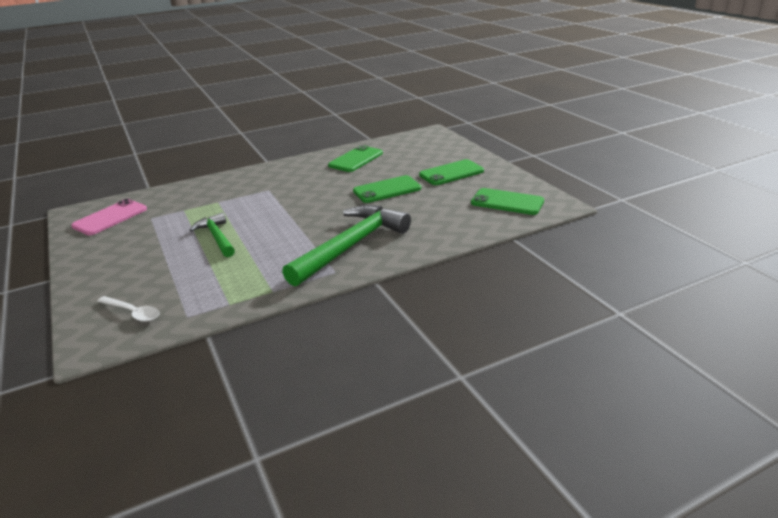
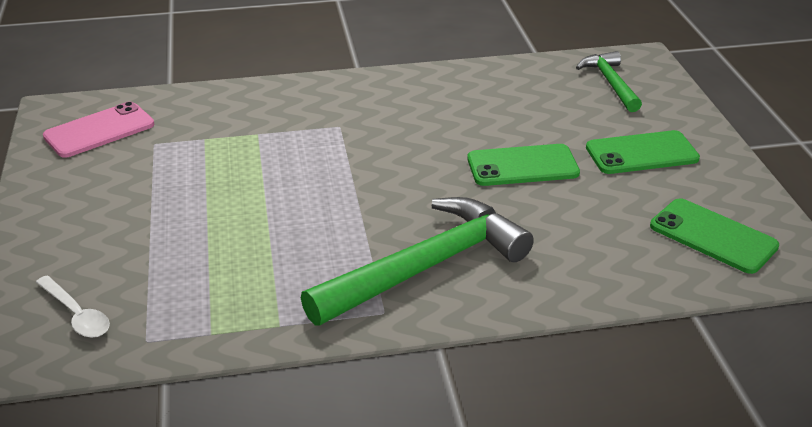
camera: 15 degrees right, 5 degrees up
green hammer [190,213,235,257] -> green hammer moved to [576,51,642,112]
green phone [328,145,383,172] -> none

